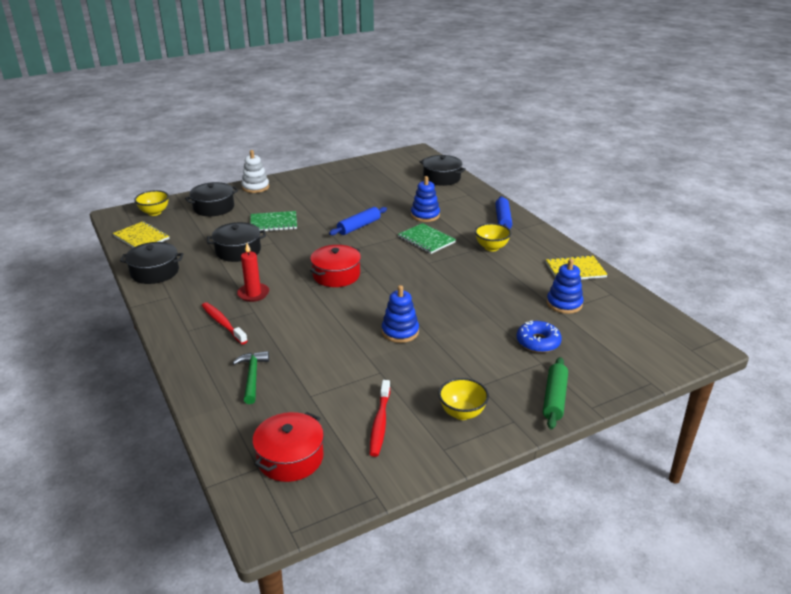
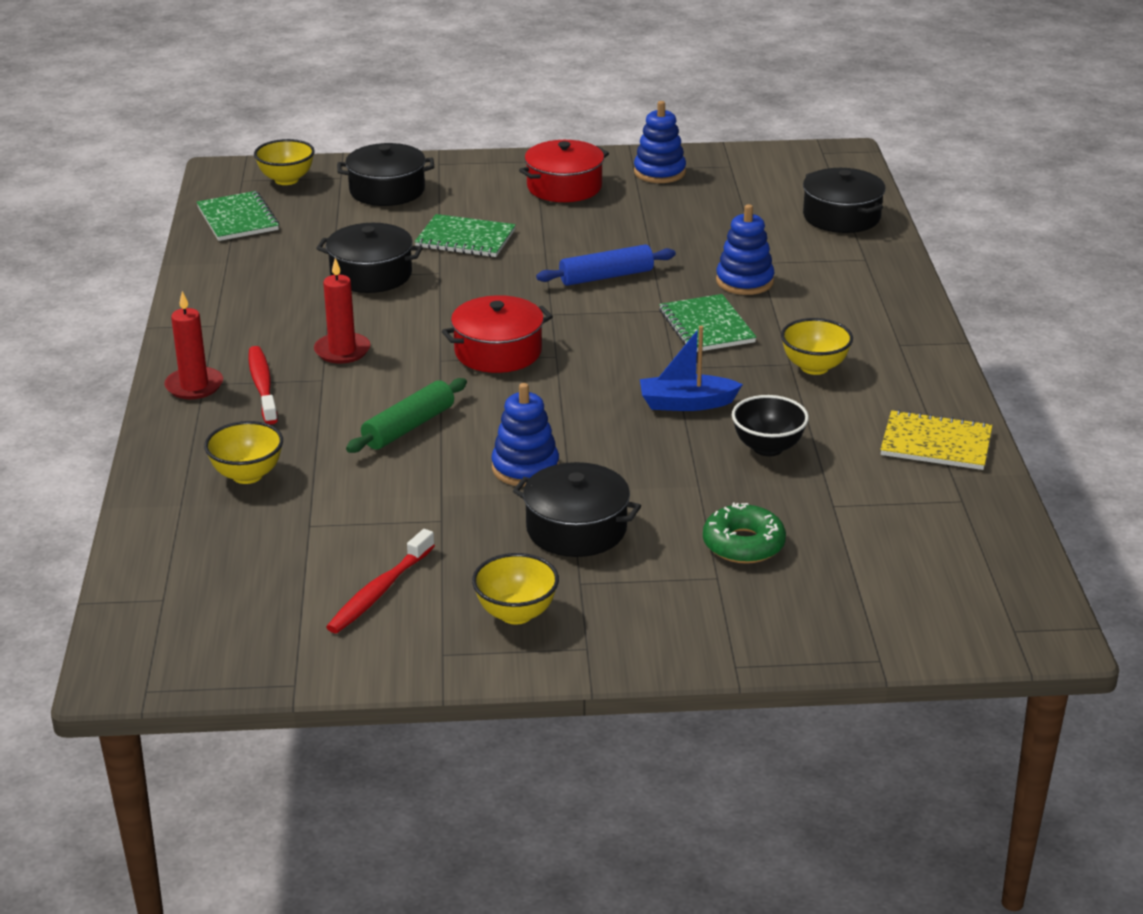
camera: 25 degrees right, 0 degrees up
yellow notebook [113,221,169,248] -> green notebook [197,191,280,241]
black pot [120,242,184,284] -> black pot moved to [513,462,641,557]
green hammer [232,351,269,404] -> yellow bowl [204,421,283,484]
white stacking toy [242,150,269,193] -> none
red pot [252,412,324,482] -> red pot moved to [519,140,609,202]
blue rolling pin [495,196,512,229] -> none
blue donut [517,321,562,353] -> green donut [703,503,786,564]
green rolling pin [543,357,568,429] -> green rolling pin moved to [346,378,467,453]
blue stacking toy [547,259,584,314] -> blue stacking toy moved to [634,101,686,183]
none -> red candle [164,291,223,399]
none -> blue boat [640,326,743,411]
none -> black bowl [732,395,809,456]

